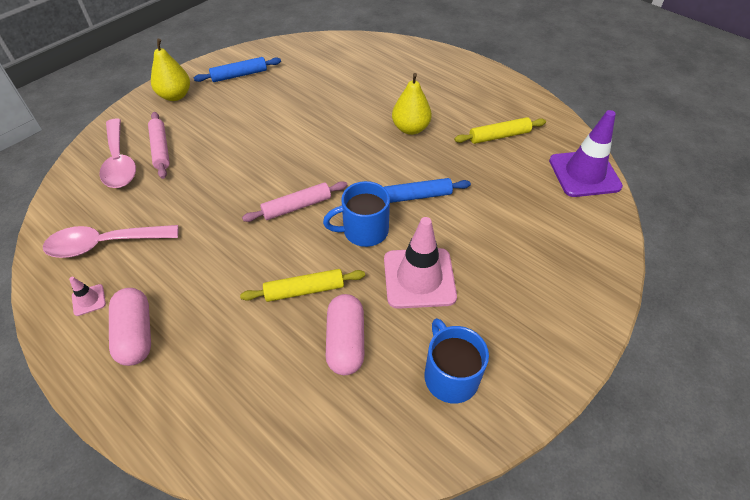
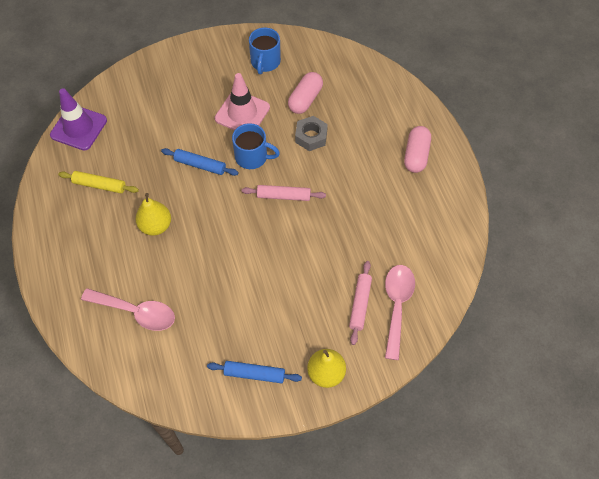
camera: 150 degrees left, 10 degrees up
pink spoon [43,225,178,258] -> pink spoon moved to [81,288,175,331]
pink traffic cone [69,277,106,316] -> none
yellow rolling pin [240,269,365,302] -> grey nut [295,116,328,151]

